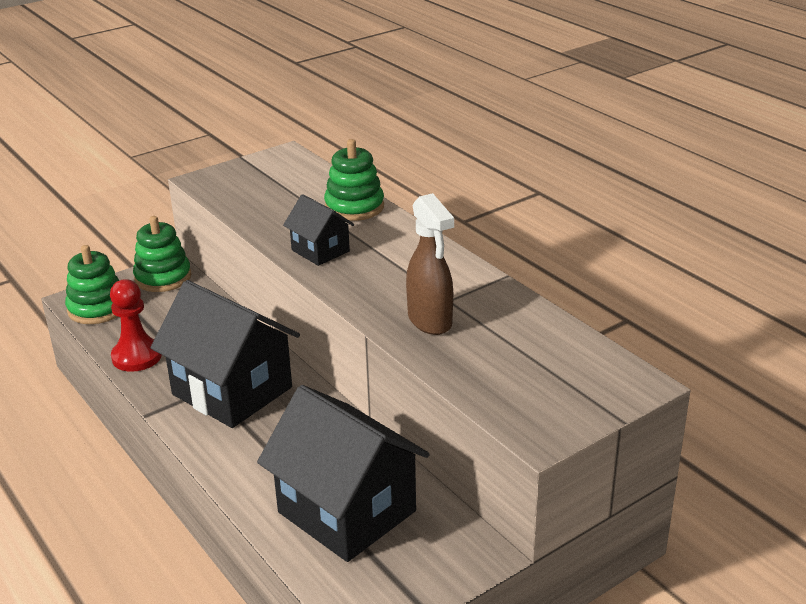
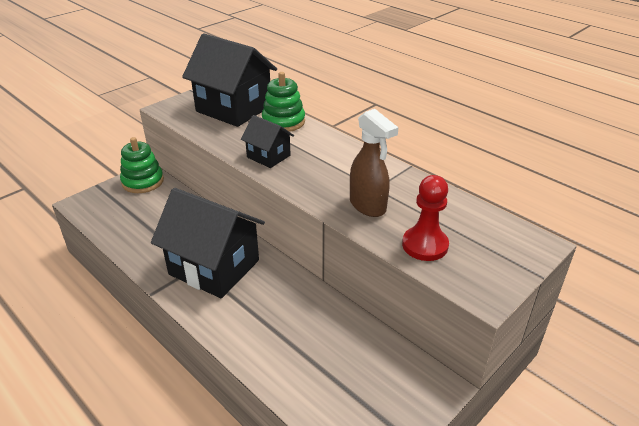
camera: 10 degrees left, 5 degrees up
green stacking toy [65,245,119,324] -> none
red pawn [110,279,162,372] -> red pawn moved to [402,175,449,261]
black house [257,385,430,562] -> black house moved to [182,33,277,127]

